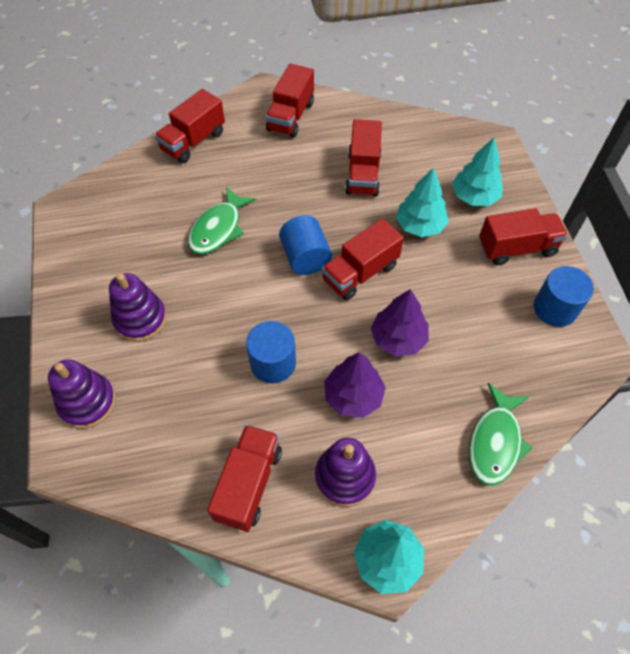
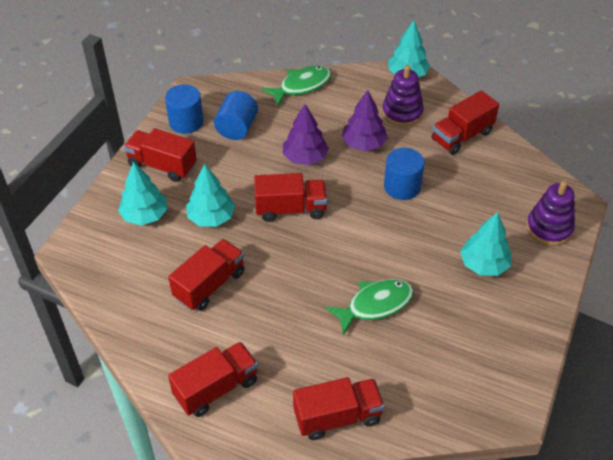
camera: 145 degrees left, 10 degrees down
purple stacking toy [109,273,167,342] -> turquoise tree [460,212,512,276]
blue cylinder [279,215,332,275] -> blue cylinder moved to [214,91,258,140]

